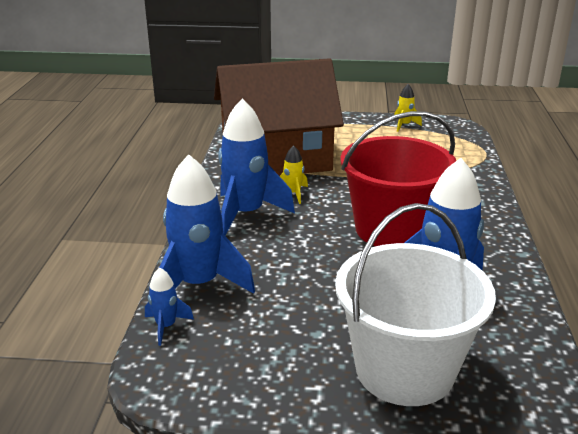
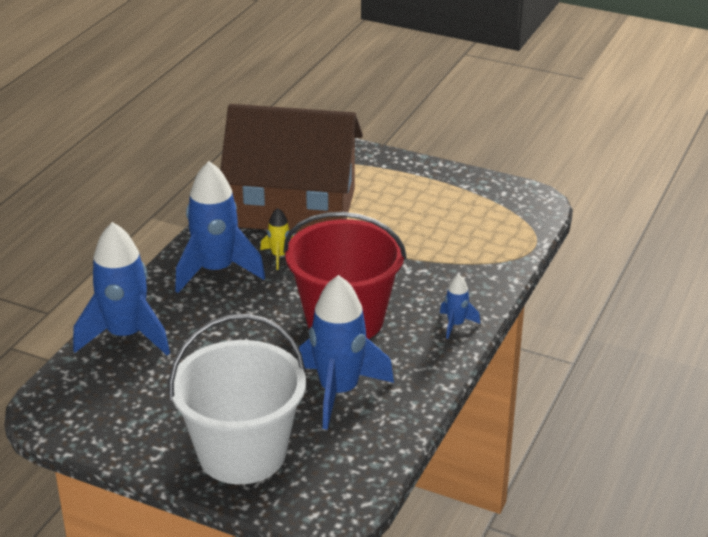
camera: 20 degrees right, 5 degrees up
blue rocket [145,267,194,346] -> blue rocket moved to [440,275,480,339]
yellow rocket [394,84,422,132] -> none

